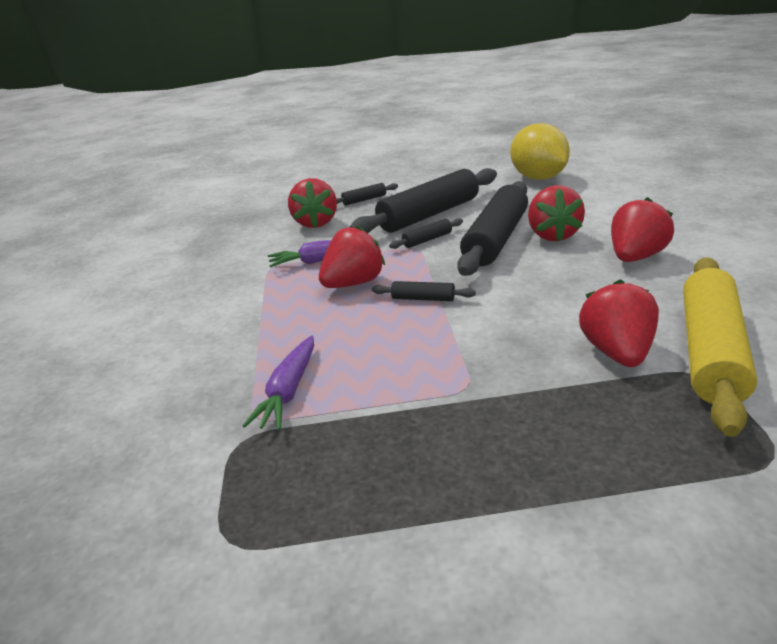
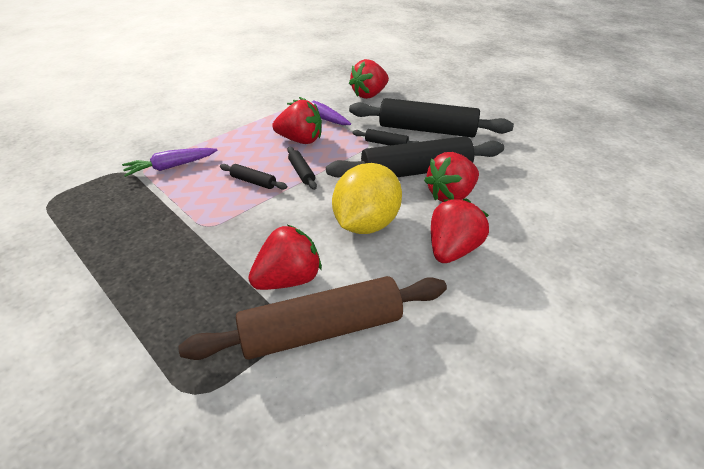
camera: 50 degrees right, 10 degrees up
black rolling pin [336,183,398,205] -> black rolling pin moved to [220,164,287,189]
yellow lemon [510,123,570,180] -> yellow lemon moved to [332,163,402,234]
red strawberry [611,197,674,262] -> red strawberry turned 60 degrees counterclockwise [431,198,489,263]
yellow rolling pin [683,257,757,437] -> brown rolling pin [178,276,447,360]

